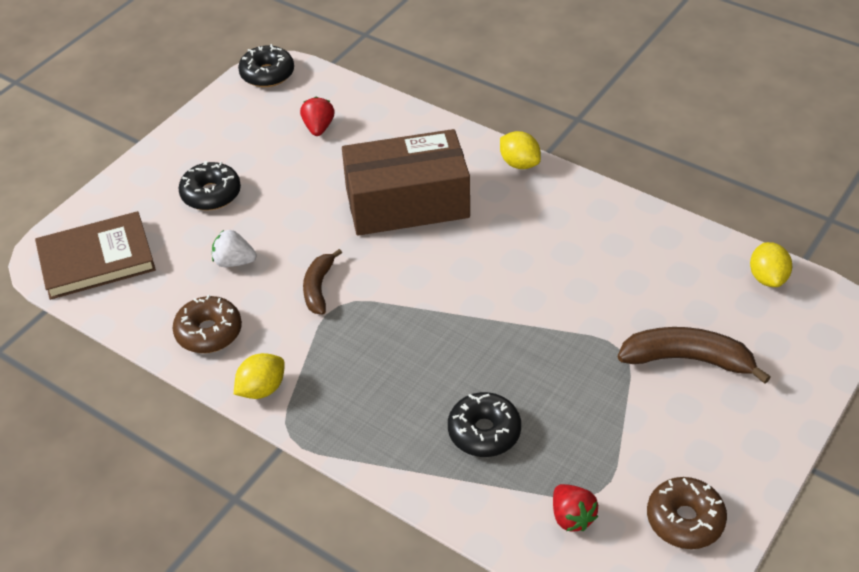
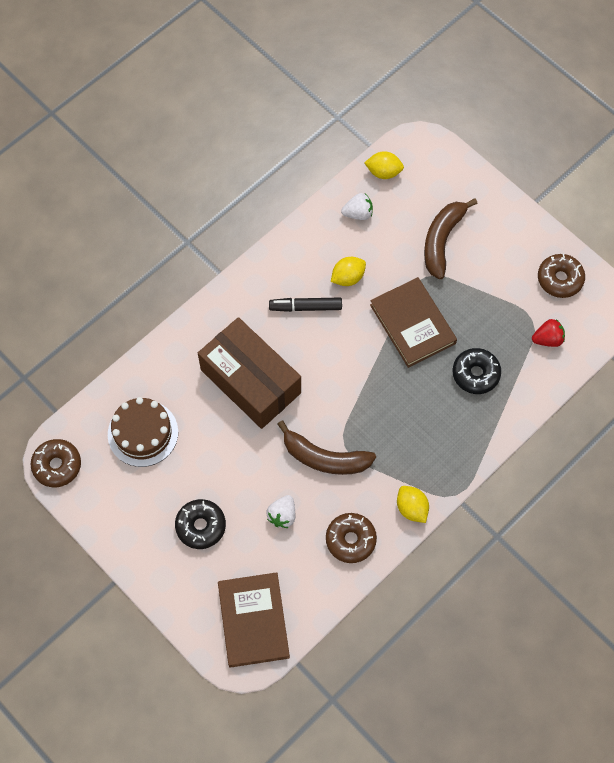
camera: 80 degrees left, 20 degrees up
black donut [238,44,294,87] -> brown donut [31,439,81,487]
red strawberry [300,97,335,136] -> brown cake [108,397,178,467]
brown banana [303,249,342,315] -> brown banana [277,421,376,475], size x1.60
brown box [342,129,470,236] -> brown box turned 45 degrees counterclockwise [198,317,301,429]
yellow lemon [500,131,541,169] -> yellow lemon moved to [331,257,366,286]
none -> black marker [269,298,342,312]
none -> white strawberry [341,193,373,220]
none -> brown book [370,277,457,368]

